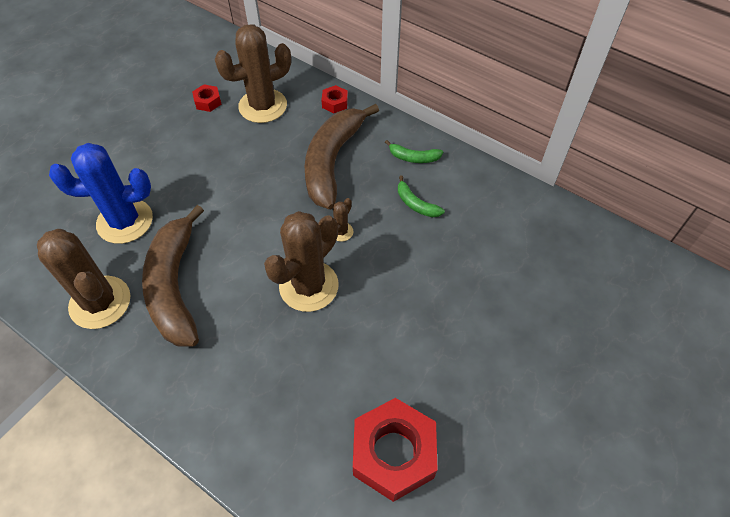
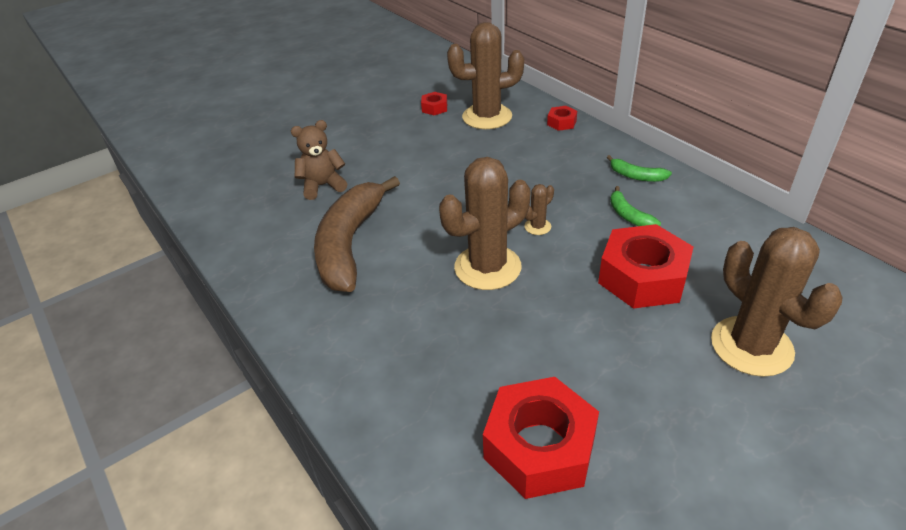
camera: 20 degrees right, 15 degrees down
brown cactus [37,229,131,329] -> brown cactus moved to [711,227,843,377]
blue cactus [49,143,153,244] -> brown teddy bear [291,120,347,200]
brown banana [305,104,379,209] -> none
none -> red nut [598,224,694,309]

